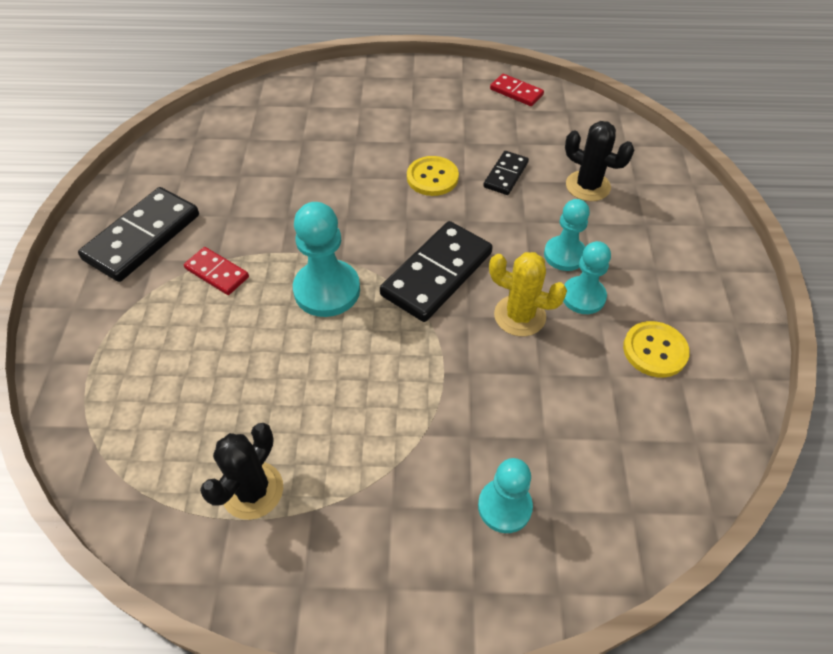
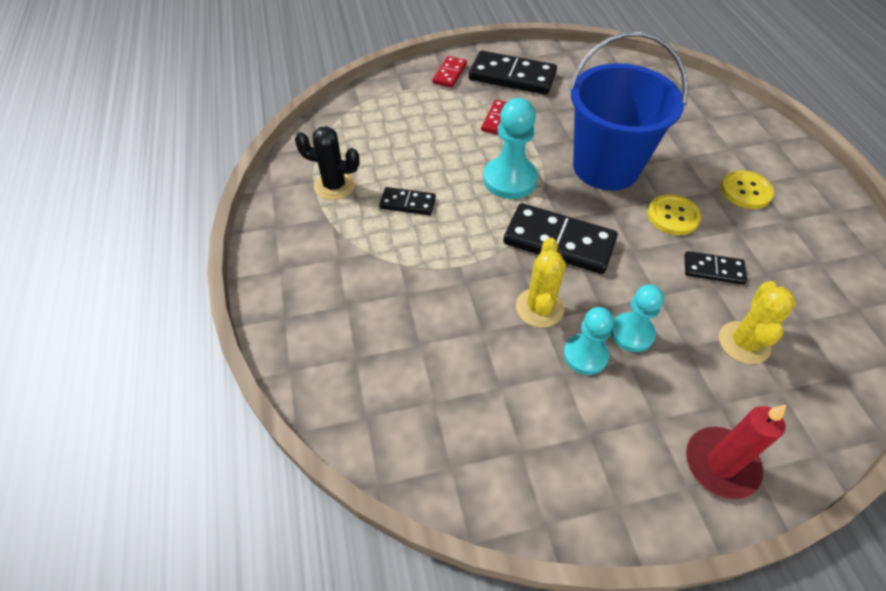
camera: 75 degrees right, 0 degrees up
turquoise pawn [478,458,533,533] -> none
red domino [490,74,544,106] -> red domino moved to [433,56,467,88]
black cactus [565,121,634,201] -> yellow cactus [719,281,796,364]
yellow button [623,321,690,378] -> yellow button moved to [721,170,774,209]
none -> black domino [379,187,436,215]
none -> blue bucket [569,31,688,191]
none -> red candle [686,405,786,499]

